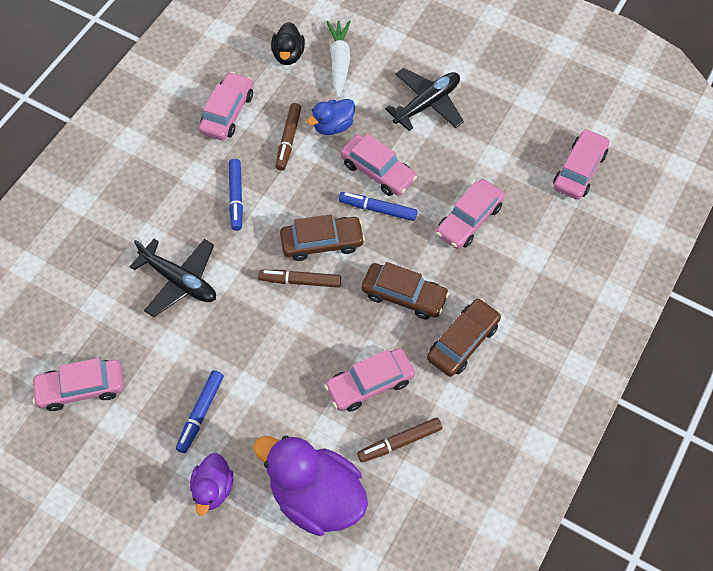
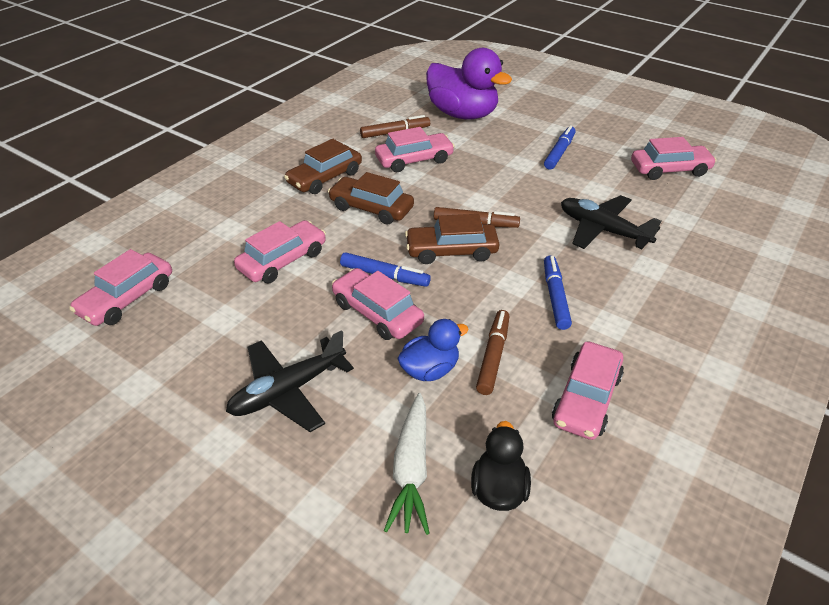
camera: 175 degrees left, 20 degrees down
purple duck [190,453,233,516] -> none

